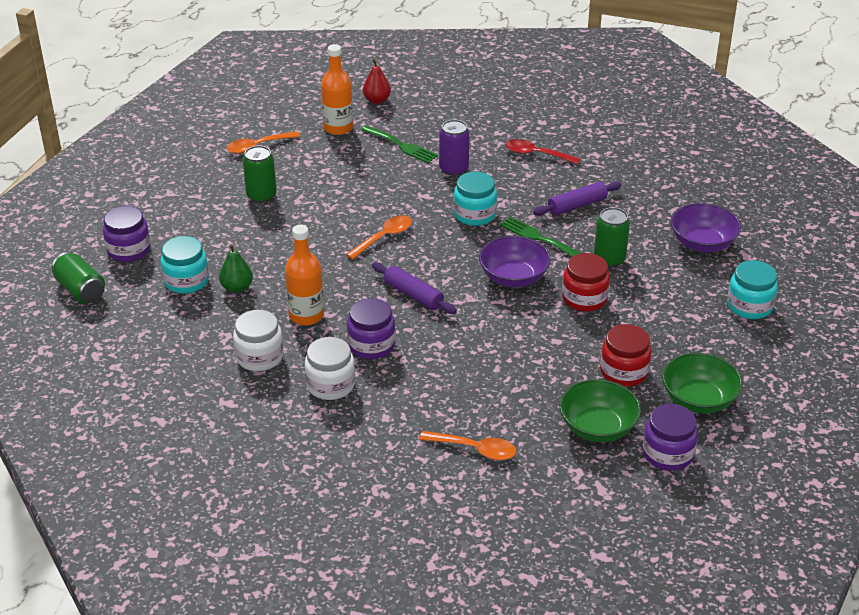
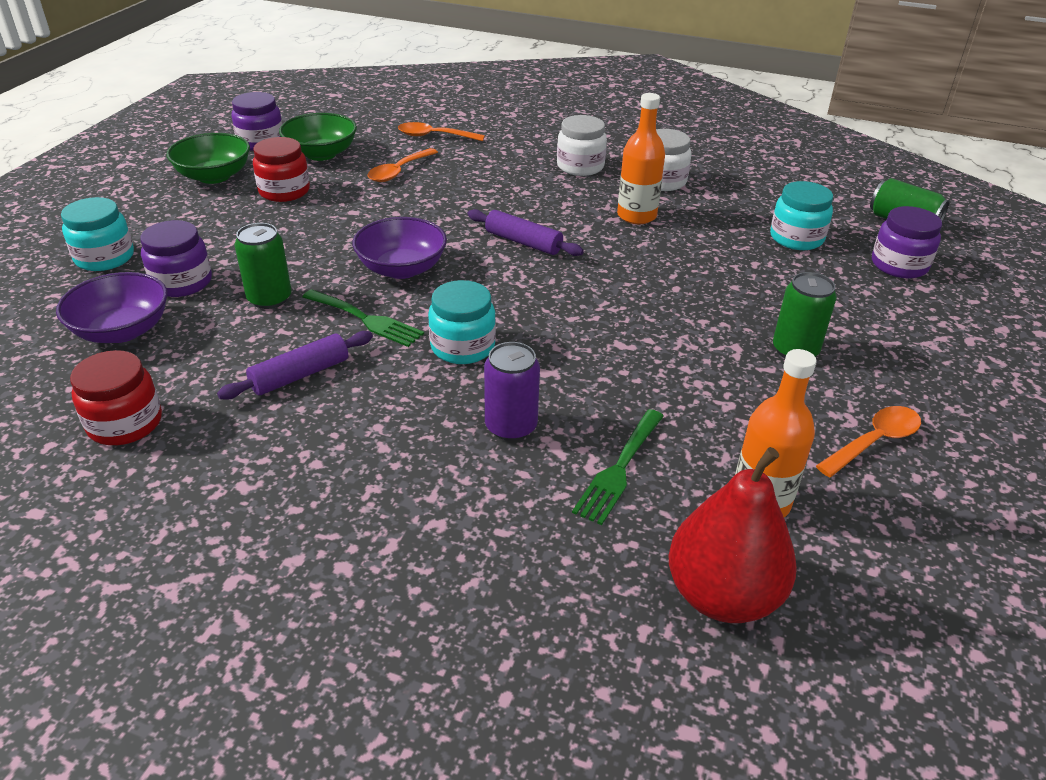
camera: 170 degrees right, 0 degrees up
green pear [219,244,253,293] -> none
orange spoon [346,215,412,259] -> orange spoon moved to [367,148,438,182]
purple jar [347,298,396,359] -> purple jar moved to [140,220,212,297]
green fork [361,125,438,163] -> green fork turned 90 degrees counterclockwise [572,409,664,525]
red pear [363,59,391,104] -> red pear [668,447,797,623], size x1.86
red spoon [505,139,580,164] -> none
red jar [562,253,610,312] -> red jar moved to [70,350,162,445]

